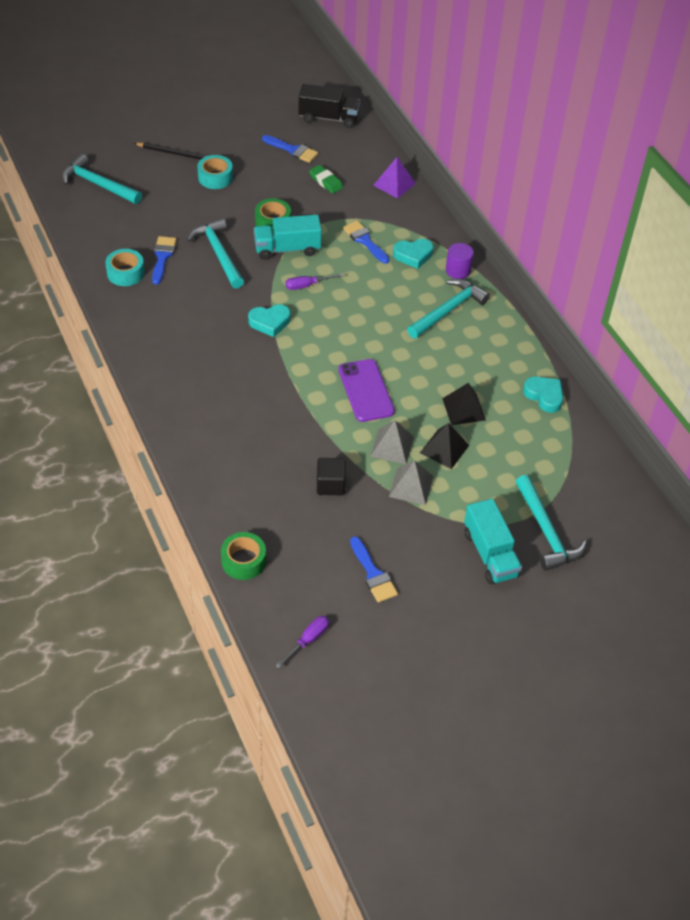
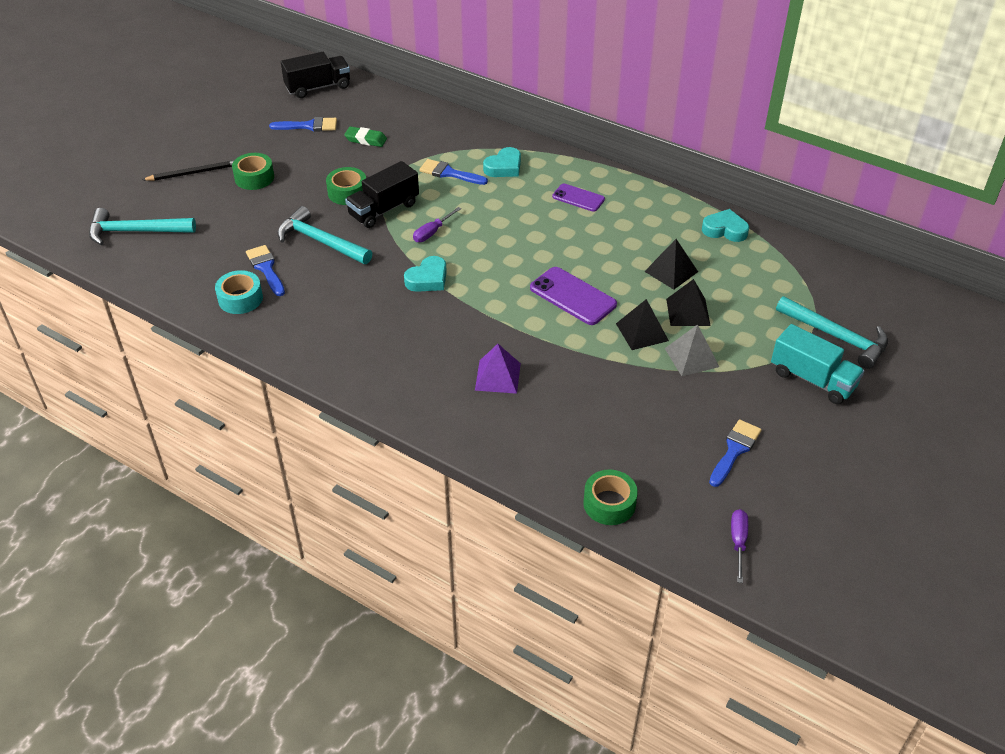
camera: 30 degrees left, 5 degrees down
turquoise tape [197,155,233,189] -> green tape [232,153,274,190]
turquoise truck [254,215,322,260] -> black truck [345,161,419,228]
black cube [317,458,346,495] -> none
blue brush [350,536,398,603] -> blue brush turned 90 degrees counterclockwise [709,419,762,487]
grey pyramid [370,420,414,464] -> black pyramid [616,299,669,350]
purple pyramid [373,157,416,199] -> purple pyramid moved to [475,344,521,394]
turquoise hammer [407,279,490,339] -> purple phone [552,184,605,212]
purple cylinder [446,243,474,279] -> none

